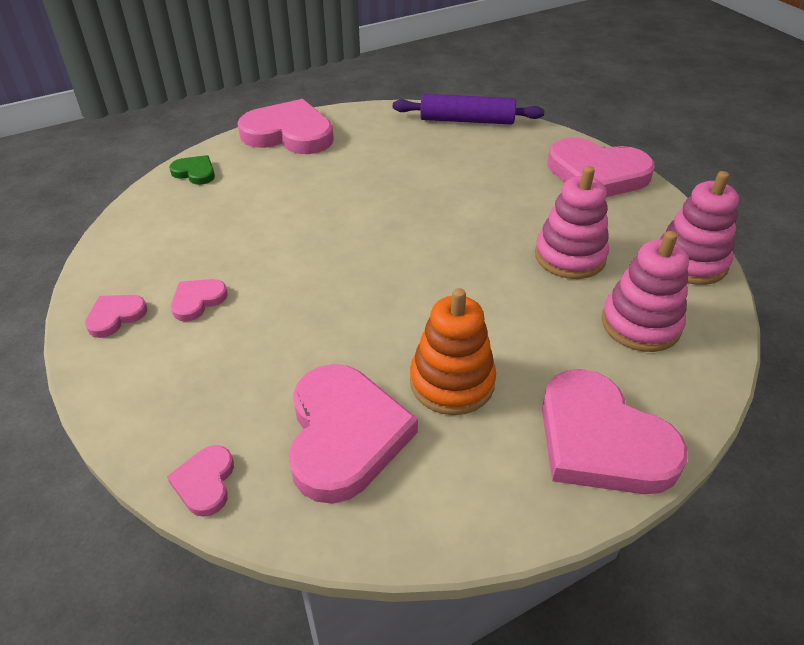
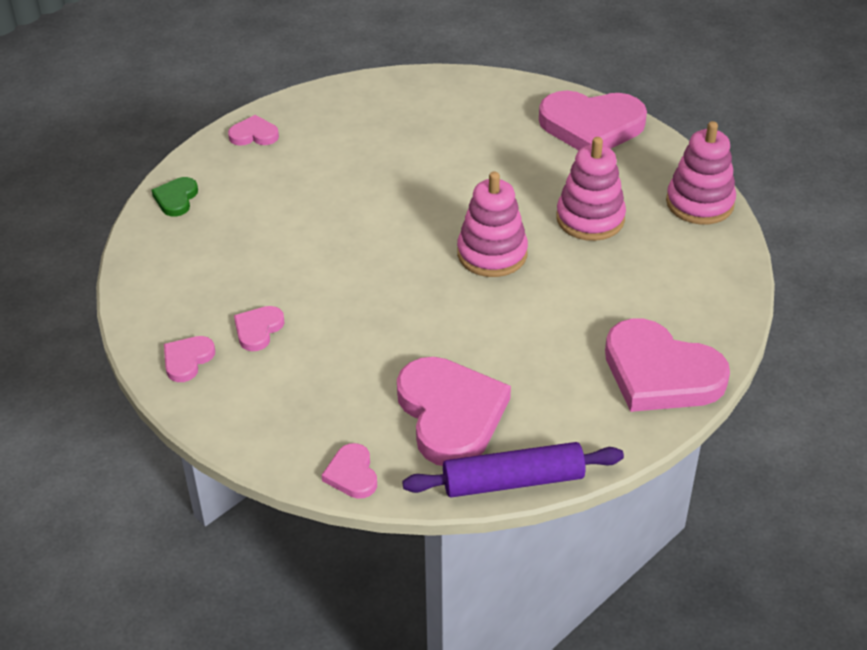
camera: 15 degrees left, 0 degrees up
green heart [169,155,215,185] -> green heart turned 90 degrees counterclockwise [152,177,198,216]
pink heart [237,99,334,154] -> pink heart [228,115,279,146], size x0.47
purple rolling pin [393,94,545,125] -> purple rolling pin moved to [402,442,624,497]
orange stacking toy [410,288,496,415] -> none
pink stacking toy [602,231,689,352] -> pink stacking toy moved to [457,172,528,277]

